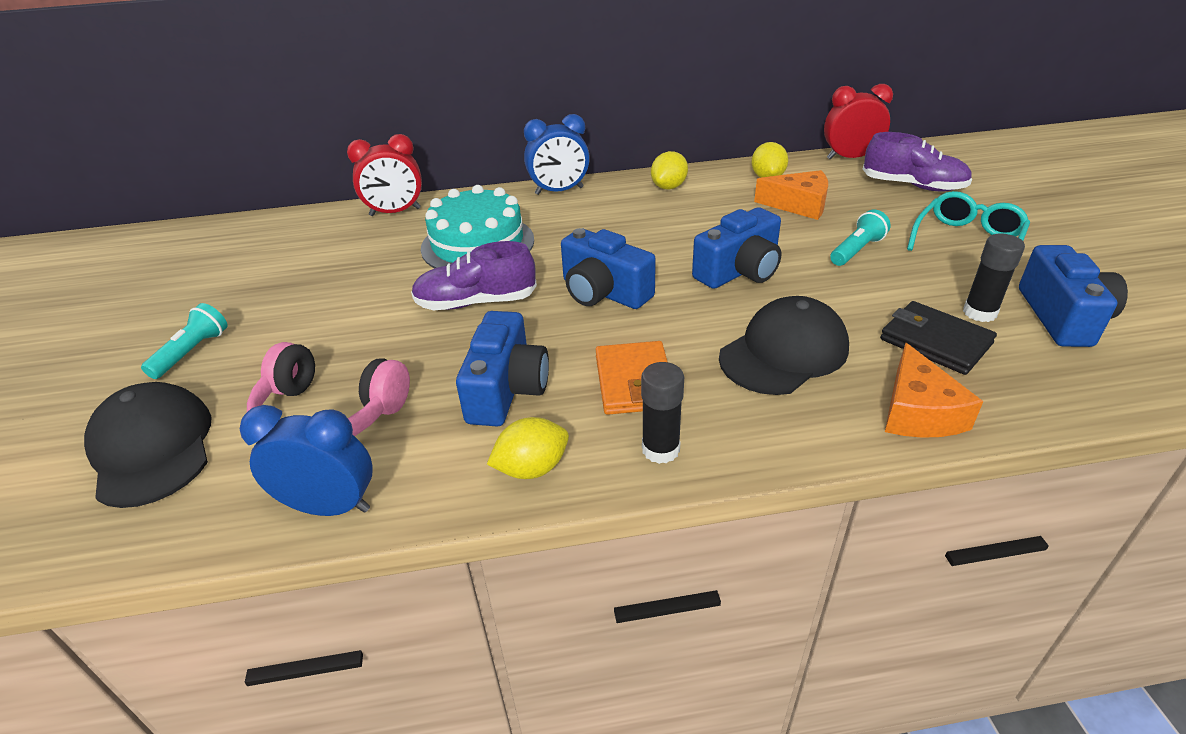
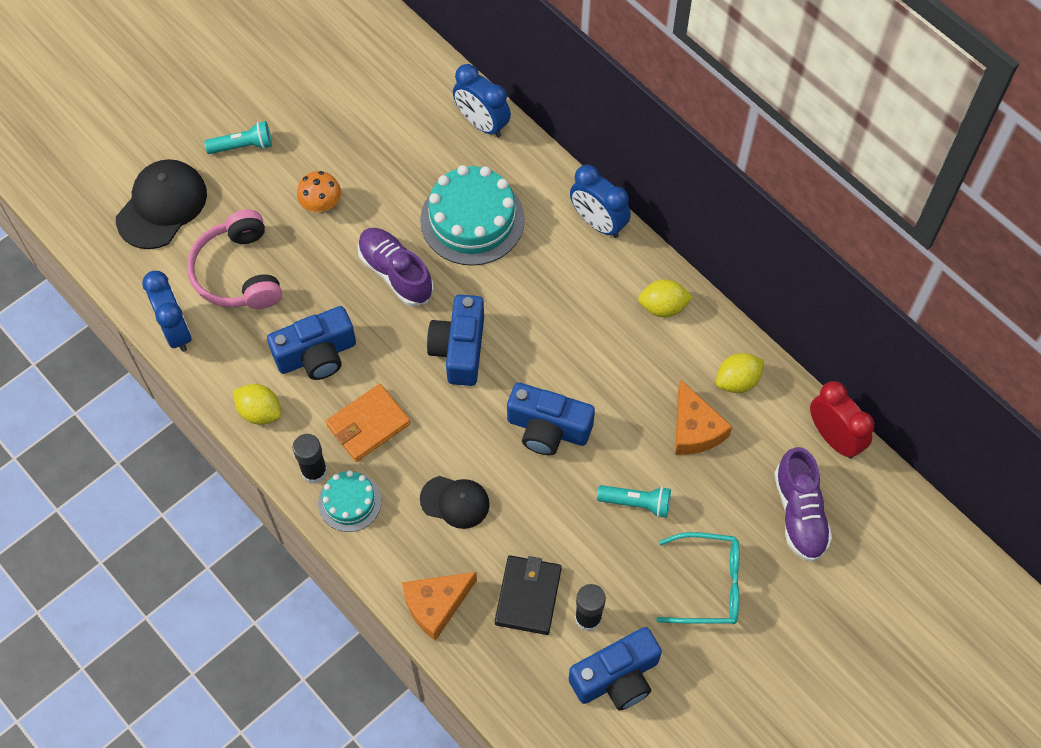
camera: 55 degrees right, 25 degrees up
red clock [347,134,422,216] -> blue clock [453,64,511,138]
black cap [719,296,849,395] -> black cap [420,476,490,529], size x0.63
none -> orange mushroom [297,171,341,214]
none -> turquoise cake [318,470,381,532]

